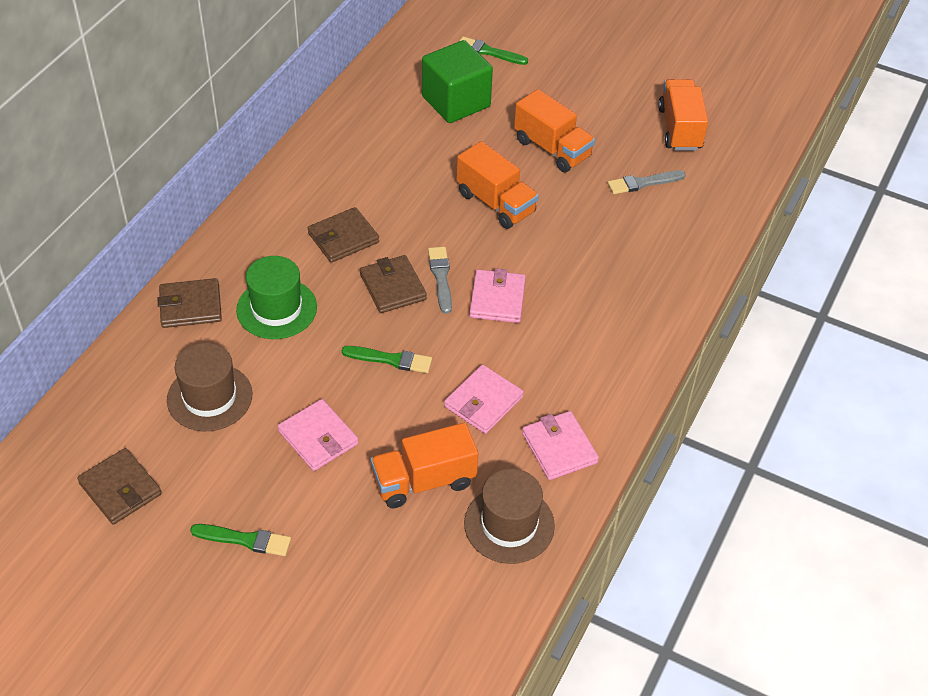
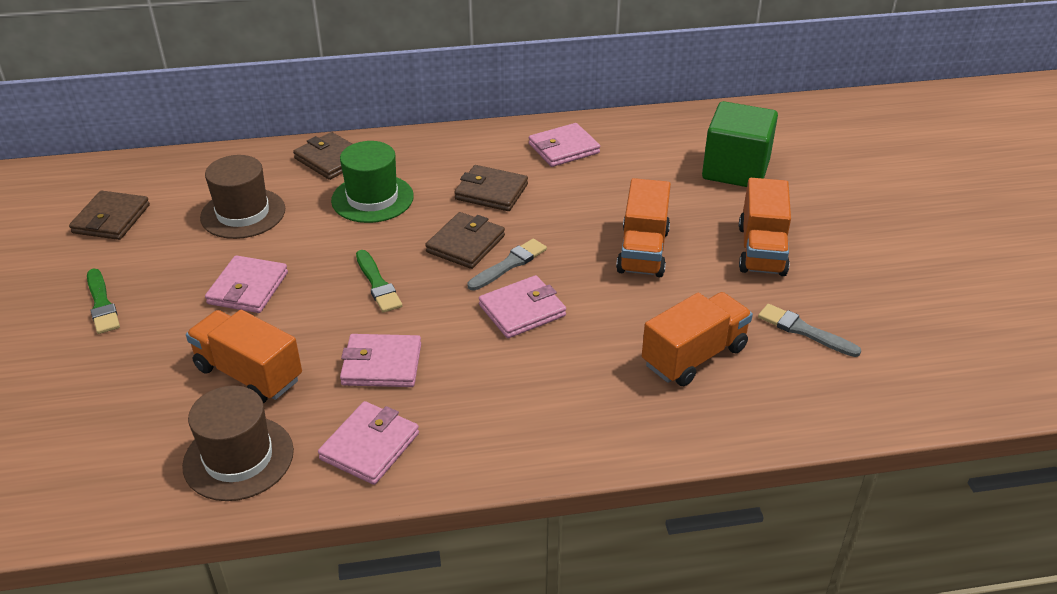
camera: 55 degrees right, 10 degrees down
green brush [460,36,528,65] -> none
orange truck [658,79,708,151] -> orange truck moved to [642,292,753,386]
none -> pink wallet [529,123,600,167]

